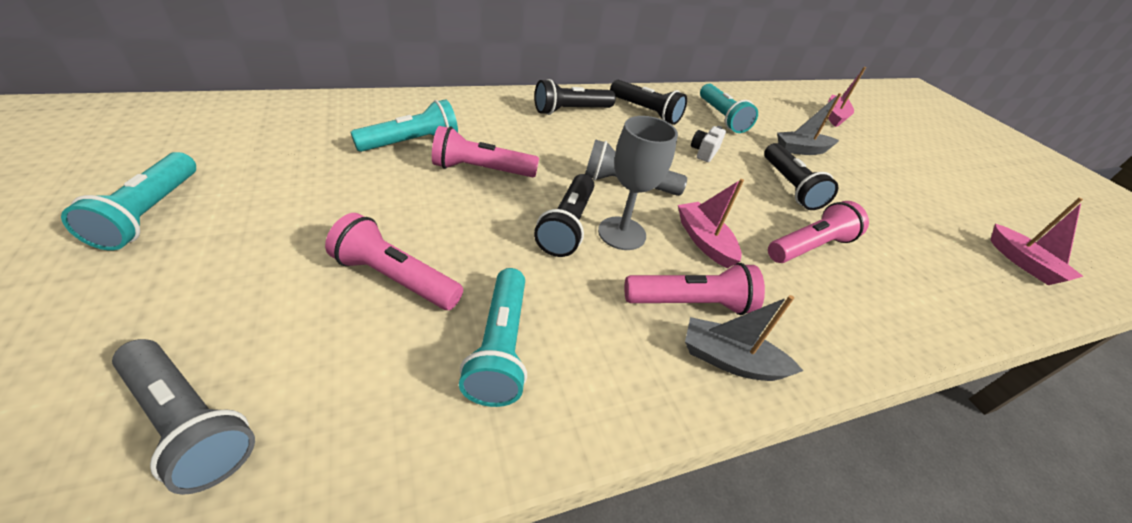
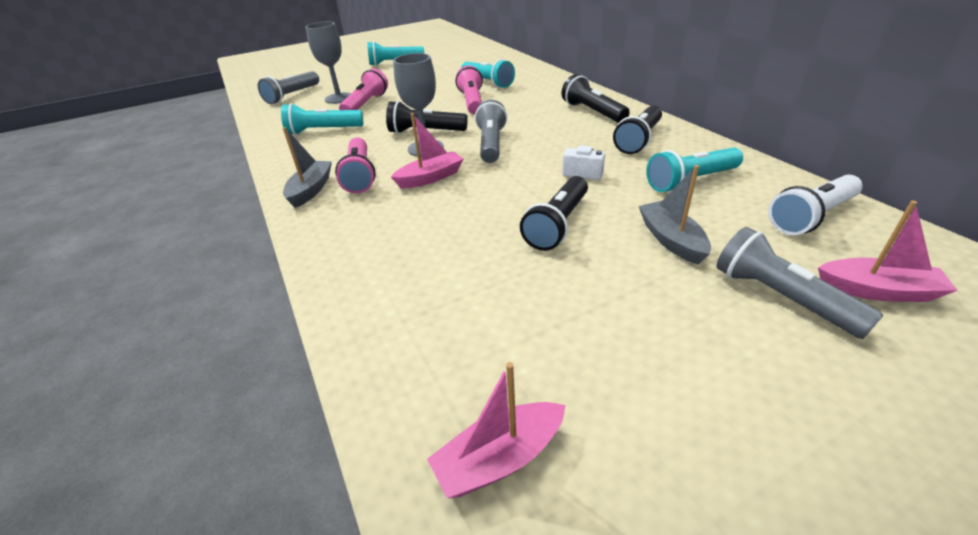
camera: 90 degrees right, 5 degrees down
black flashlight [764,143,838,210] -> black flashlight turned 45 degrees counterclockwise [520,176,588,251]
pink flashlight [768,201,869,263] -> none
none -> grey goblet [306,22,351,104]
none -> grey flashlight [716,227,883,339]
none -> white flashlight [768,175,863,235]

